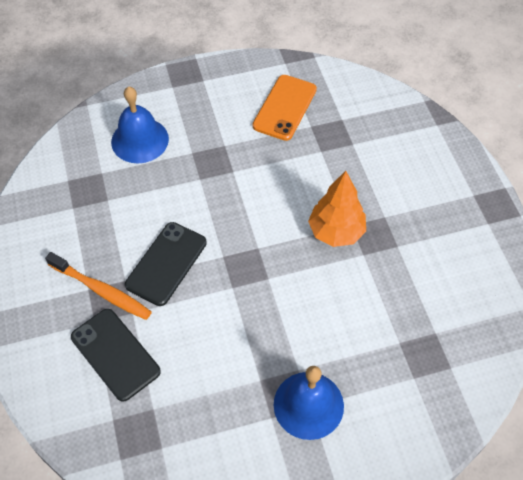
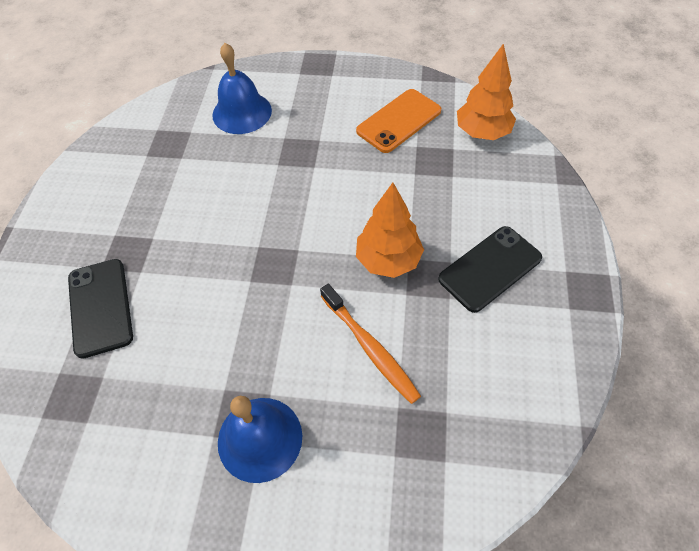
camera: 25 degrees right, 0 degrees up
orange toothbrush [45,252,152,320] -> orange toothbrush moved to [320,284,421,404]
black phone [125,222,207,306] -> black phone moved to [438,226,542,313]
none -> orange tree [457,43,516,140]

